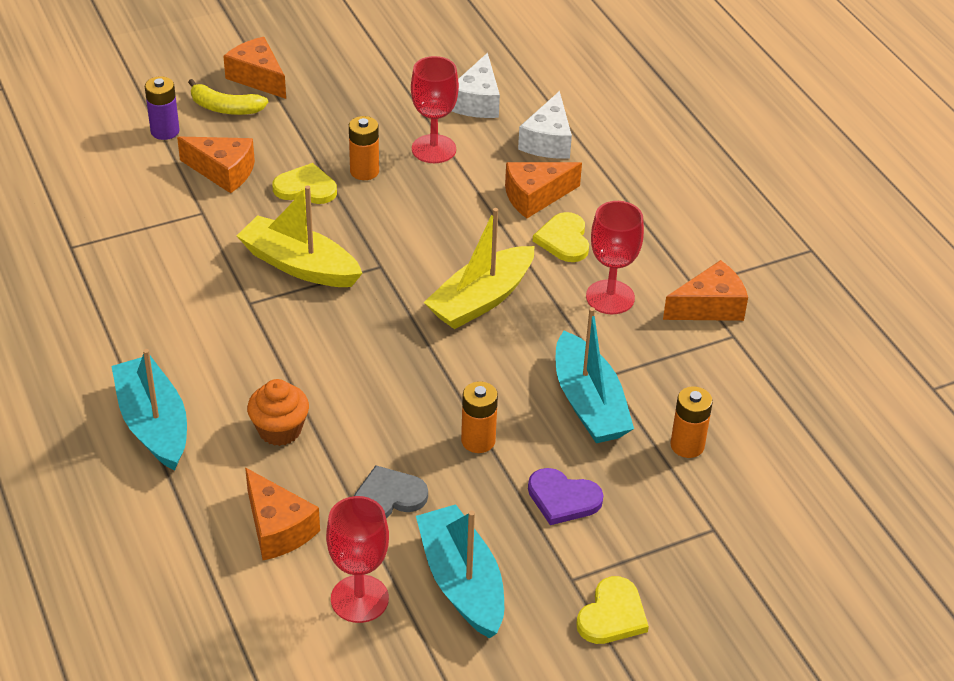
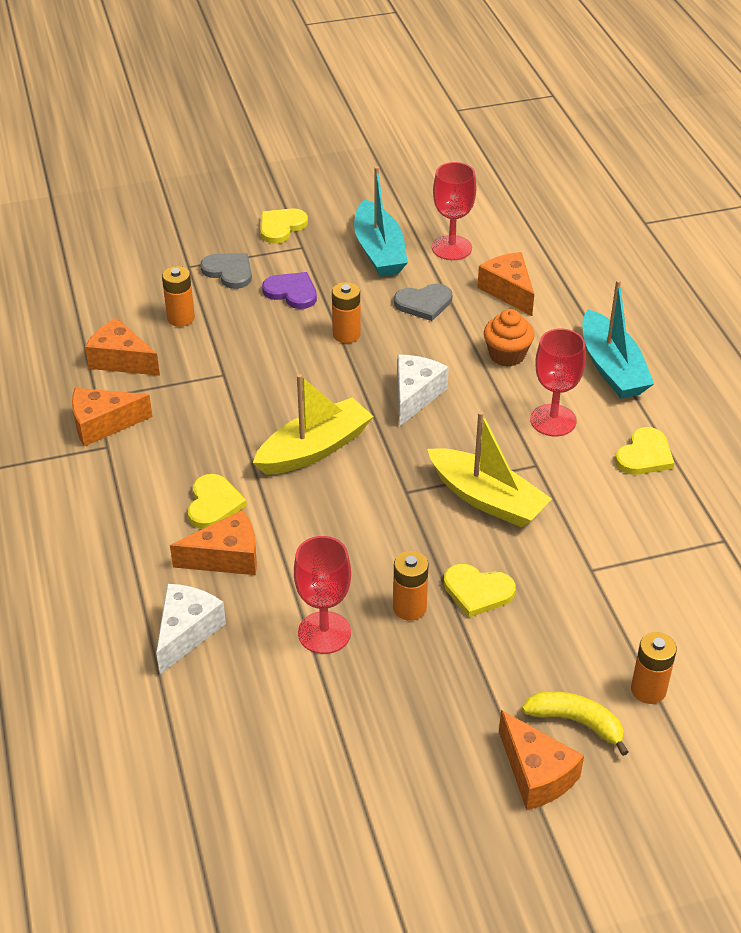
camera: 170 degrees left, 0 degrees up
purple battery [145,76,180,140] -> orange battery [631,632,677,704]
orange cheese [177,136,255,193] -> orange cheese moved to [85,318,160,376]
white cheese [452,53,500,118] -> white cheese moved to [397,355,449,427]
turquoise boat [556,307,634,443] -> none
red goblet [586,201,644,314] -> red goblet moved to [530,329,586,436]
none -> grey heart [200,253,252,289]
none -> yellow heart [615,427,674,475]

